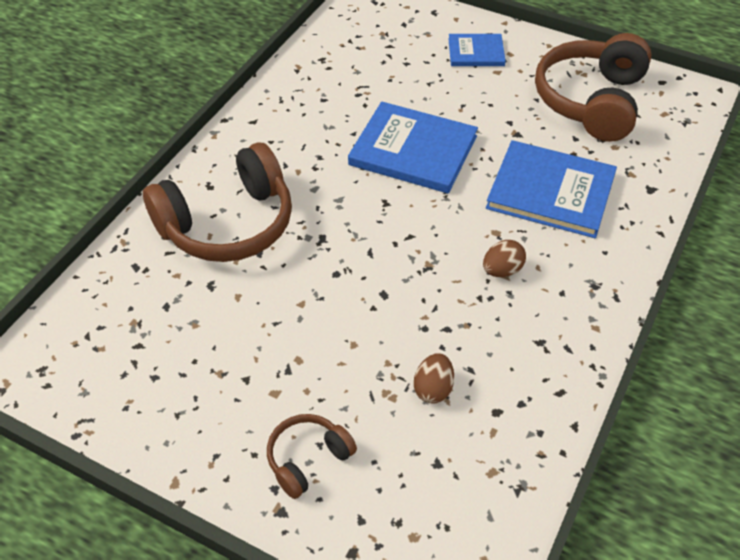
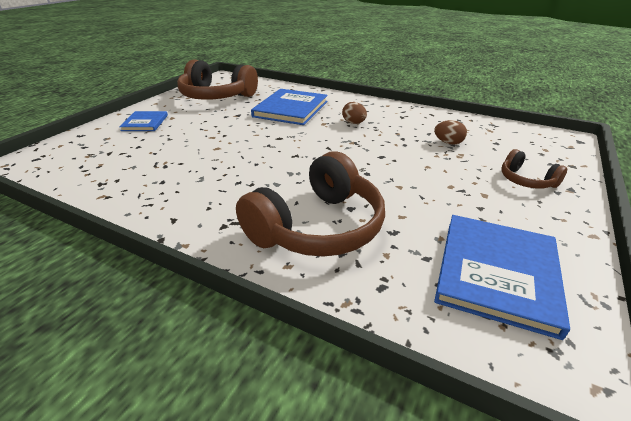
camera: 90 degrees left, 15 degrees down
brown headphones [143,143,292,262] -> brown headphones turned 75 degrees clockwise [236,151,385,257]
blue book [348,102,478,193] -> blue book moved to [434,215,570,340]

